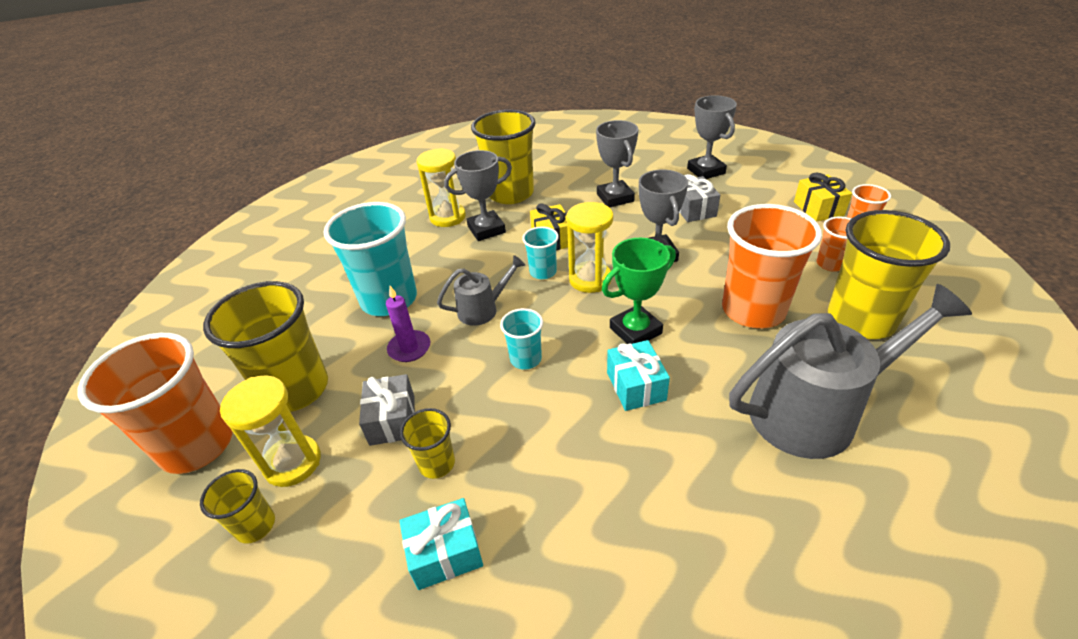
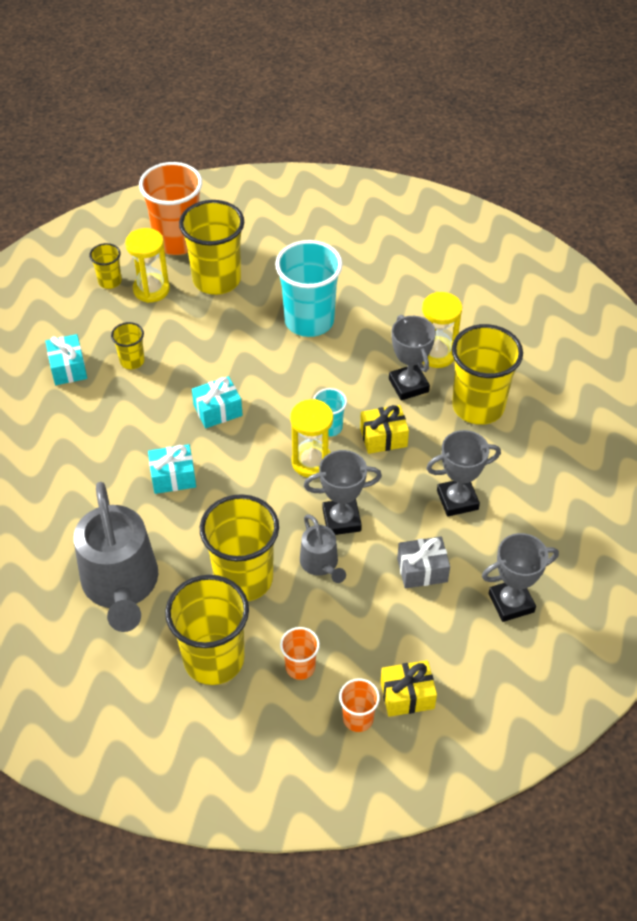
camera: 90 degrees right, 10 degrees up
grey gift [359,374,415,446] -> none
purple candle [386,286,430,362] -> none
grey watering can [437,255,525,326] -> grey watering can moved to [300,515,346,583]
turquoise cup [500,308,543,370] -> turquoise gift [192,376,243,428]
green trophy [602,238,676,344] -> none
orange cup [722,204,822,328] -> yellow cup [200,494,279,601]

